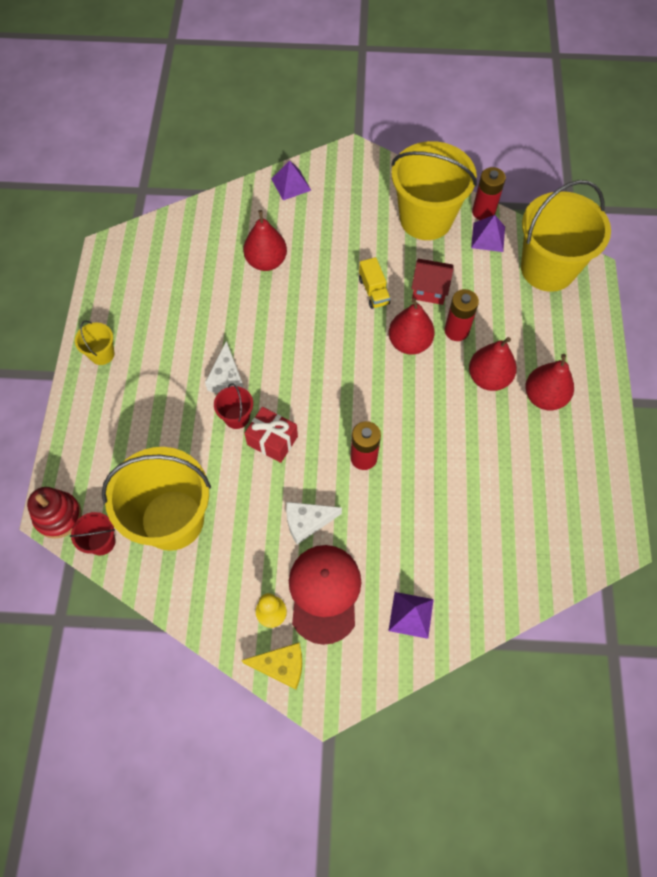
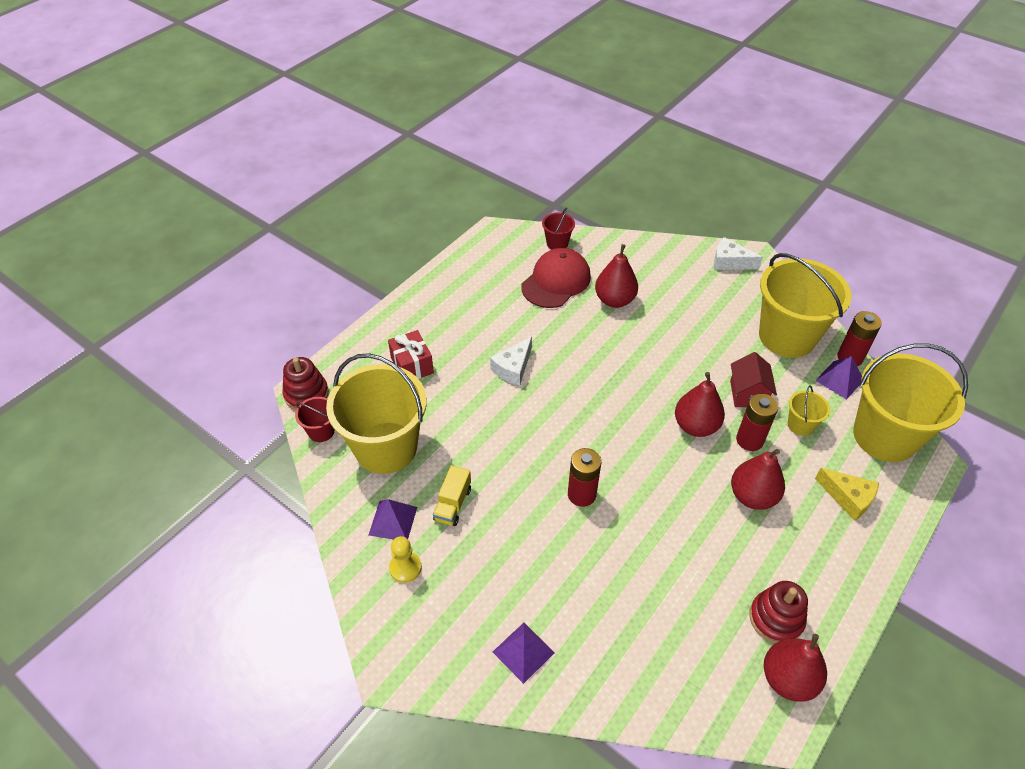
camera: 35 degrees right, 15 degrees down
yellow bucket [75,320,115,365] -> yellow bucket moved to [788,385,830,436]
red bucket [214,383,253,429] -> red bucket moved to [542,208,575,249]
yellow cheese [241,643,302,689] -> yellow cheese moved to [815,468,879,521]
red gift [244,407,298,463] -> red gift moved to [388,330,434,379]
purple pyramid [271,161,312,200] -> purple pyramid moved to [369,499,417,540]
white cheese [286,502,342,545] -> white cheese moved to [714,237,763,270]
red cap [289,545,361,645] -> red cap moved to [521,248,591,308]
yellow truck [359,257,390,309] -> yellow truck moved to [433,465,471,526]
red house [411,259,453,305] -> red house turned 45 degrees clockwise [730,352,777,407]
red pear [525,354,574,410] -> red pear moved to [764,634,827,702]
none -> red stacking toy [750,581,808,643]

